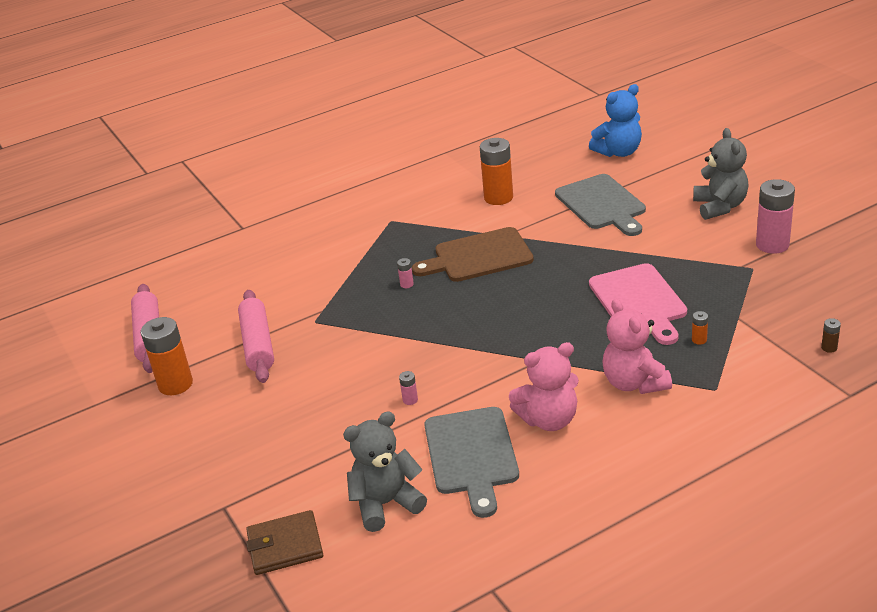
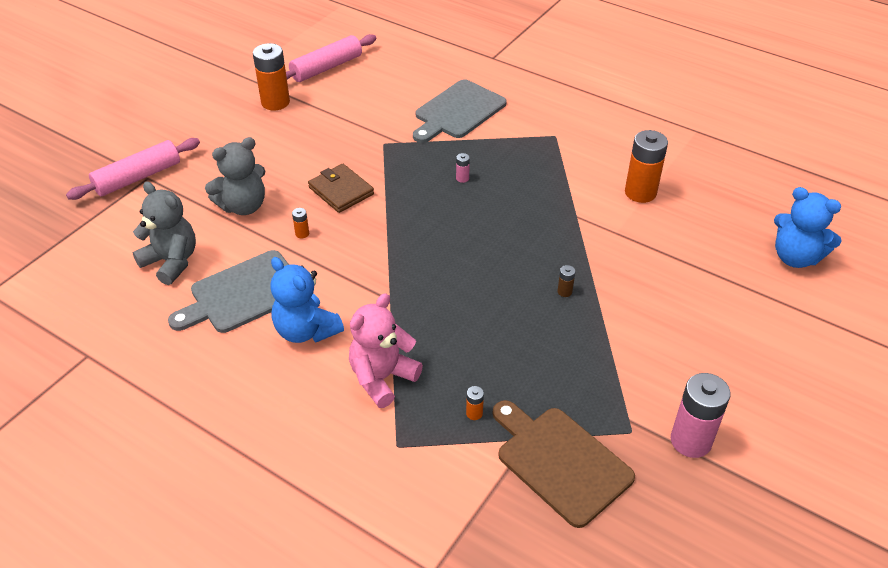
camera: 60 degrees right, 10 degrees up
pink rolling pin [238,290,274,383] -> pink rolling pin moved to [66,138,200,200]
brown wallet [246,510,323,575] -> brown wallet moved to [308,164,374,213]
pink battery [399,371,418,405] -> orange battery [292,208,309,238]
brown cutting board [412,227,534,282] -> brown cutting board moved to [493,400,635,528]
pink teddy bear [509,342,579,431] -> blue teddy bear [270,257,344,343]
grey cutting board [555,174,646,236] -> grey cutting board moved to [413,79,507,143]
pink cutting board [589,263,687,345] -> none
grey teddy bear [693,128,749,220] -> grey teddy bear moved to [205,137,265,215]
brown battery [821,318,841,353] -> brown battery moved to [557,265,575,297]

